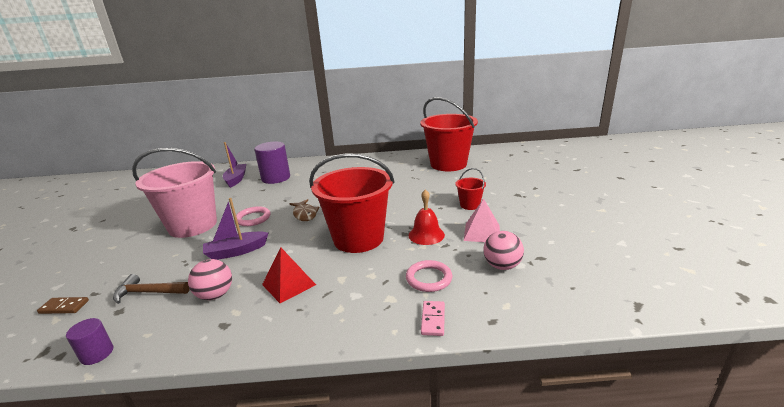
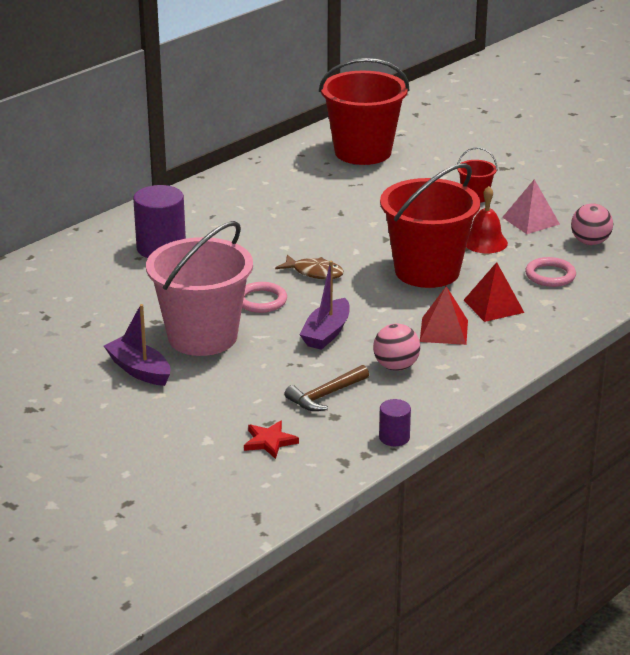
camera: 45 degrees left, 5 degrees up
brown domino [37,297,89,314] -> red star [244,421,299,459]
purple boat [223,142,246,188] -> purple boat moved to [104,304,170,386]
pink domino [421,301,445,336] -> none
none -> red pyramid [464,262,524,322]

